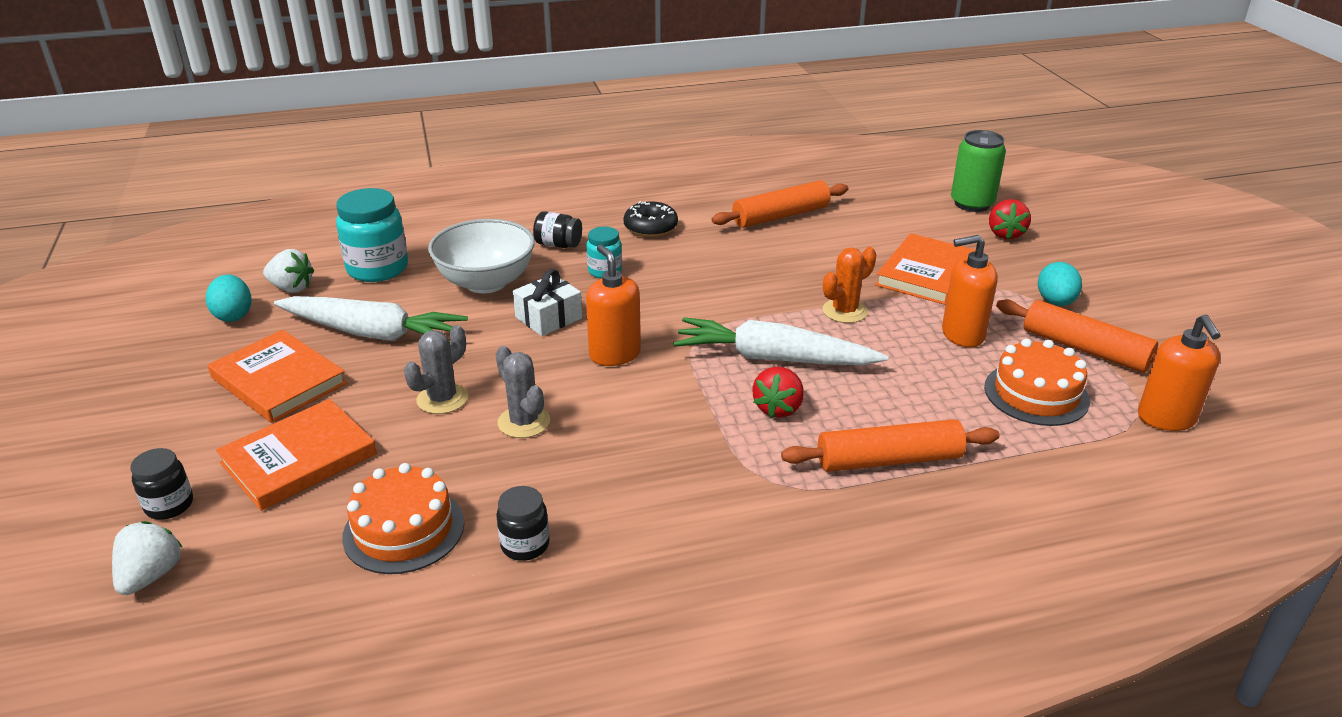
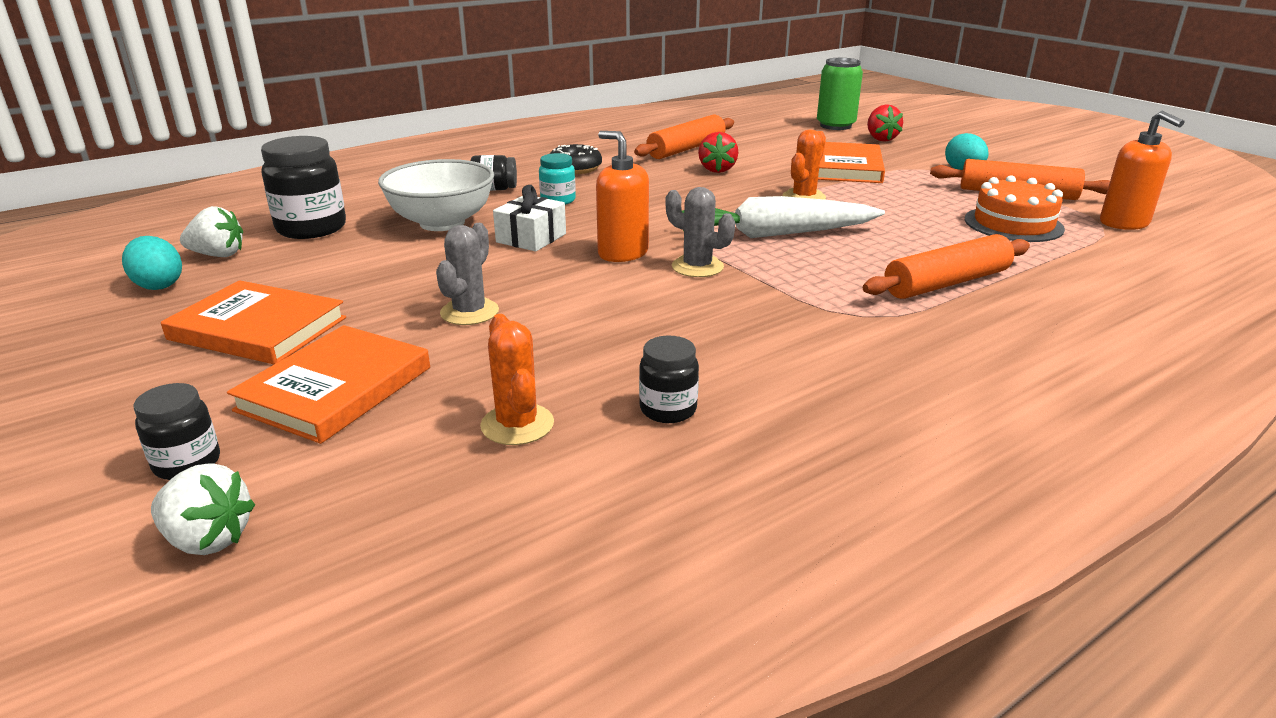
camera: 20 degrees left, 5 degrees down
white strawberry [112,521,183,595] -> white strawberry turned 120 degrees clockwise [151,463,255,555]
white carrot [274,296,468,343] -> none
turquoise jar [336,188,408,282] -> black jar [261,136,346,239]
orange cake [342,463,464,574] -> orange cactus [480,314,554,445]
grey cactus [496,346,550,438] -> grey cactus moved to [666,187,735,277]
red strawberry [753,367,804,418] -> red strawberry moved to [698,132,738,173]
orange soap dispenser [942,235,998,347] -> none

